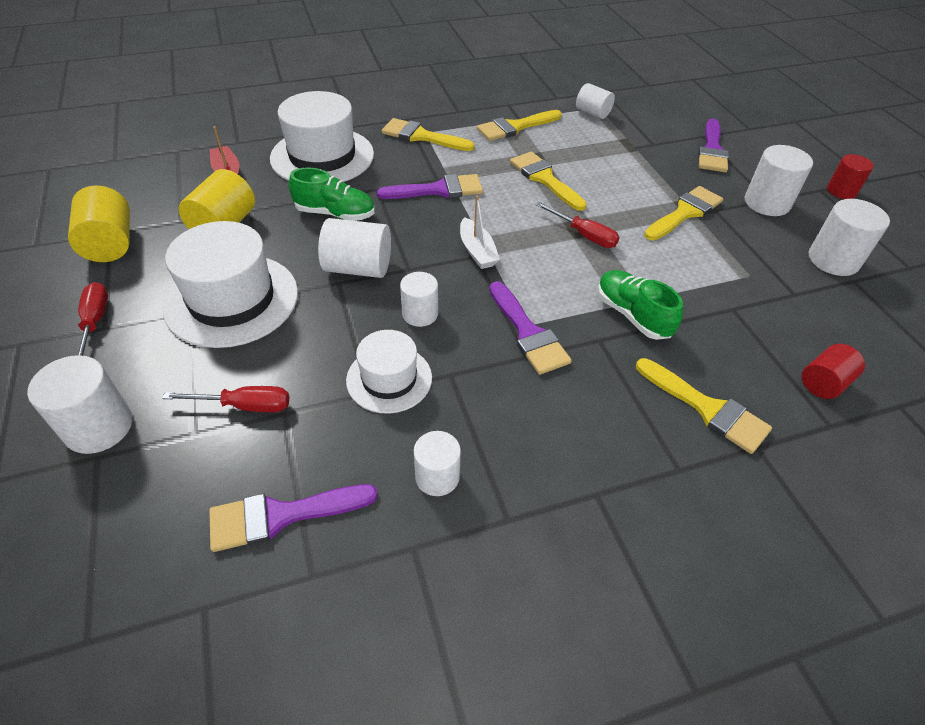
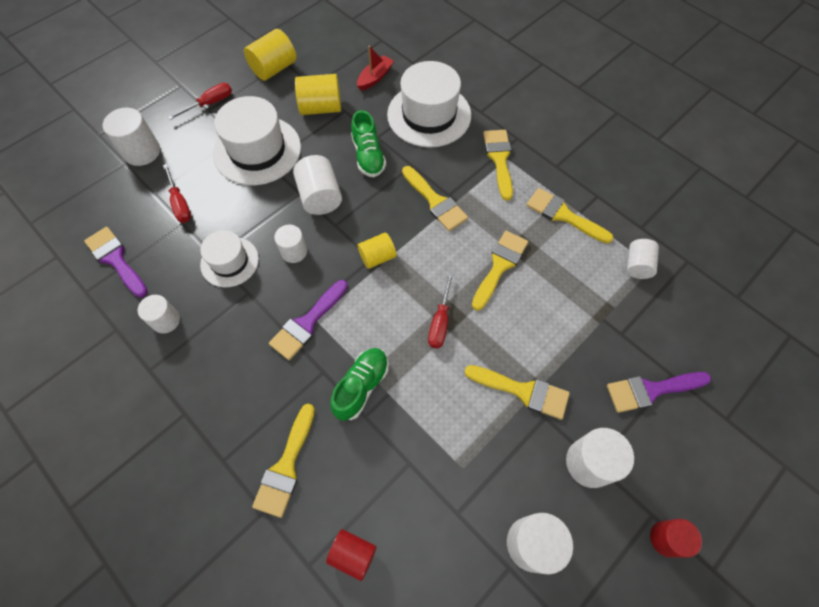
camera: 65 degrees right, 15 degrees up
purple brush [377,174,483,199] -> yellow brush [402,166,468,231]
white boat [460,196,500,269] -> yellow cylinder [358,233,396,269]

